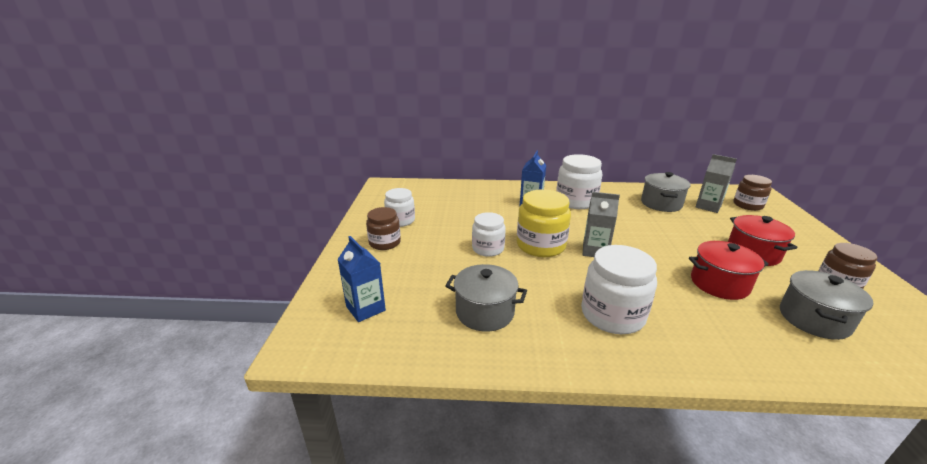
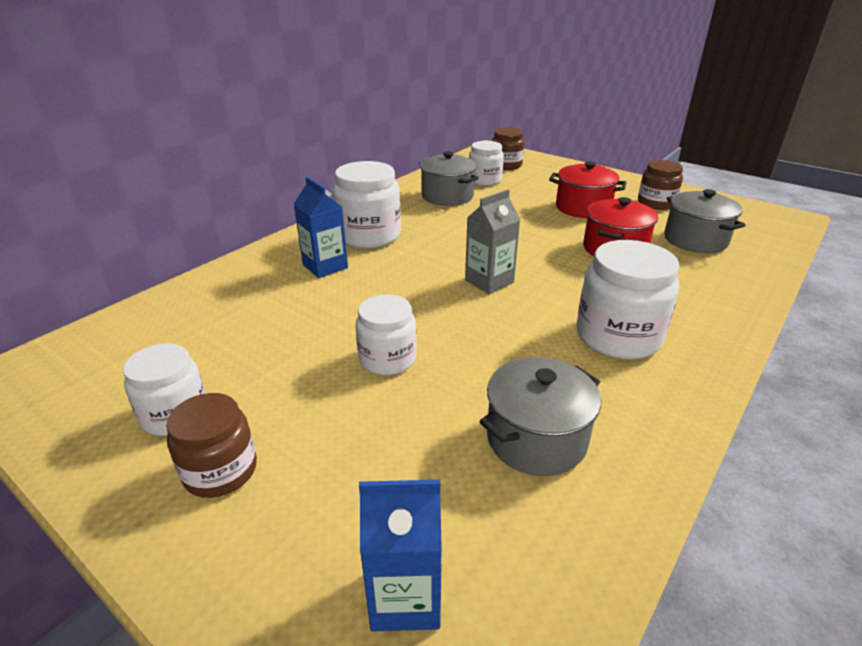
camera: 55 degrees left, 5 degrees up
yellow jar [517,189,571,257] -> none
grey carton [696,154,737,213] -> white jar [469,141,504,186]

